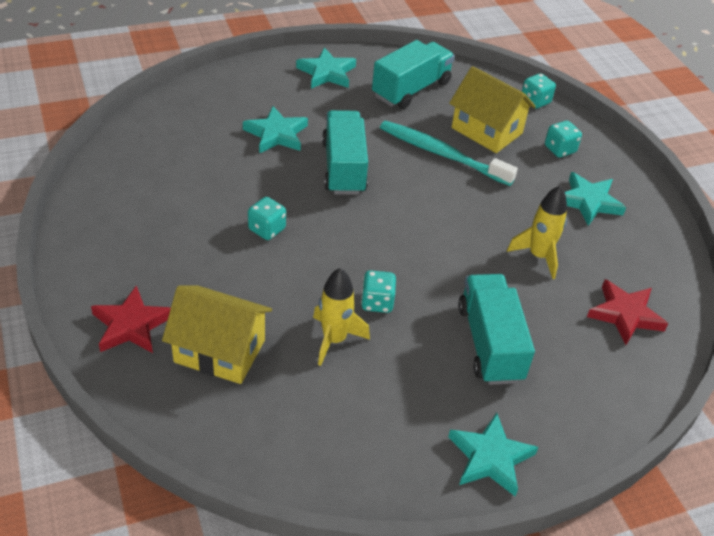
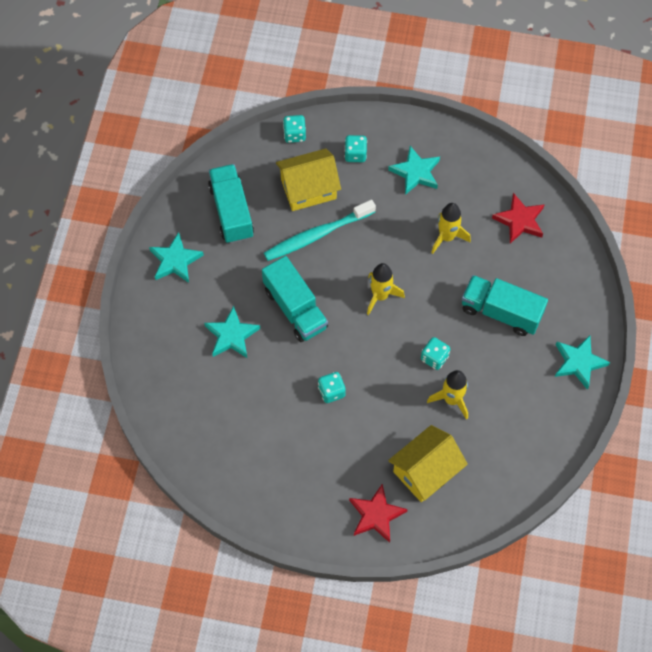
camera: 55 degrees left, 20 degrees up
turquoise truck [322,110,368,195] -> turquoise truck turned 150 degrees counterclockwise [262,256,328,342]
none -> yellow rocket [367,263,405,315]

